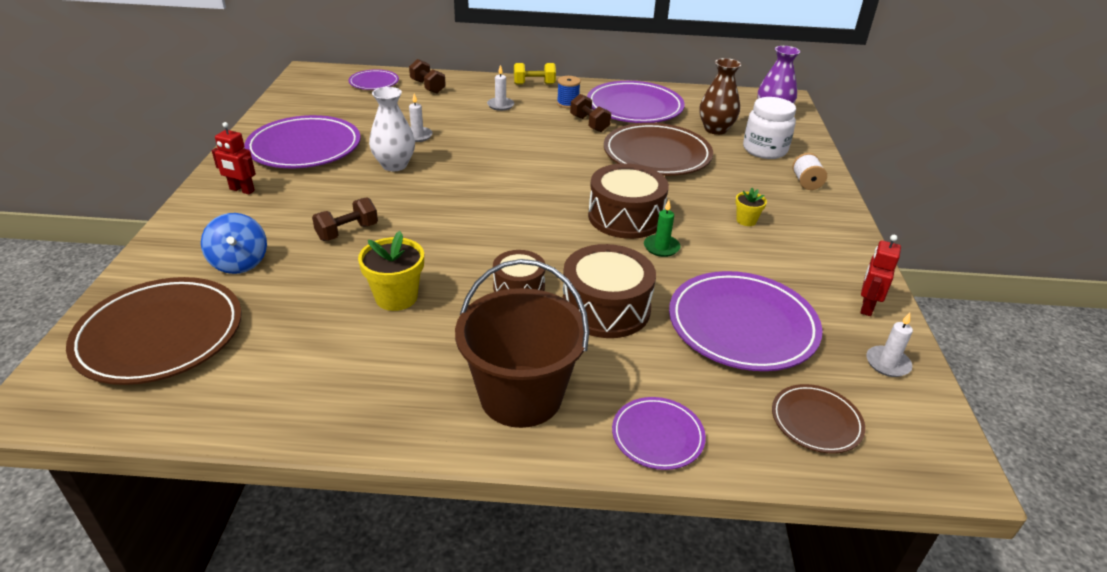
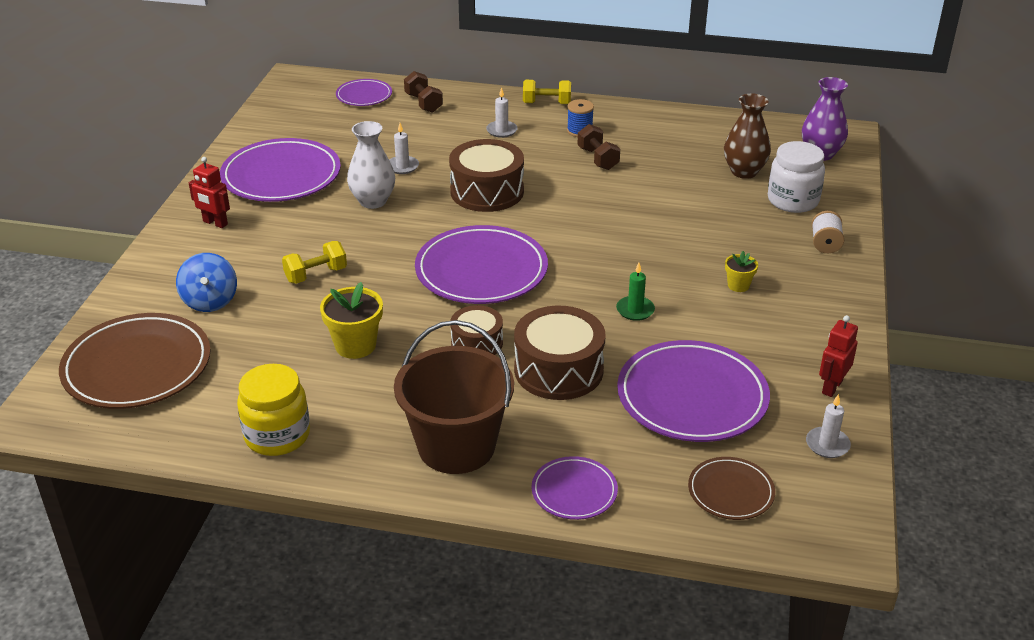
camera: 10 degrees right, 0 degrees up
brown dumbbell [312,197,378,241] -> yellow dumbbell [282,241,347,284]
purple plate [587,81,685,123] -> purple plate moved to [415,225,548,304]
brown drum [588,163,669,239] -> brown drum moved to [449,139,524,212]
brown plate [604,123,713,176] -> none
none -> yellow jar [237,364,310,456]

